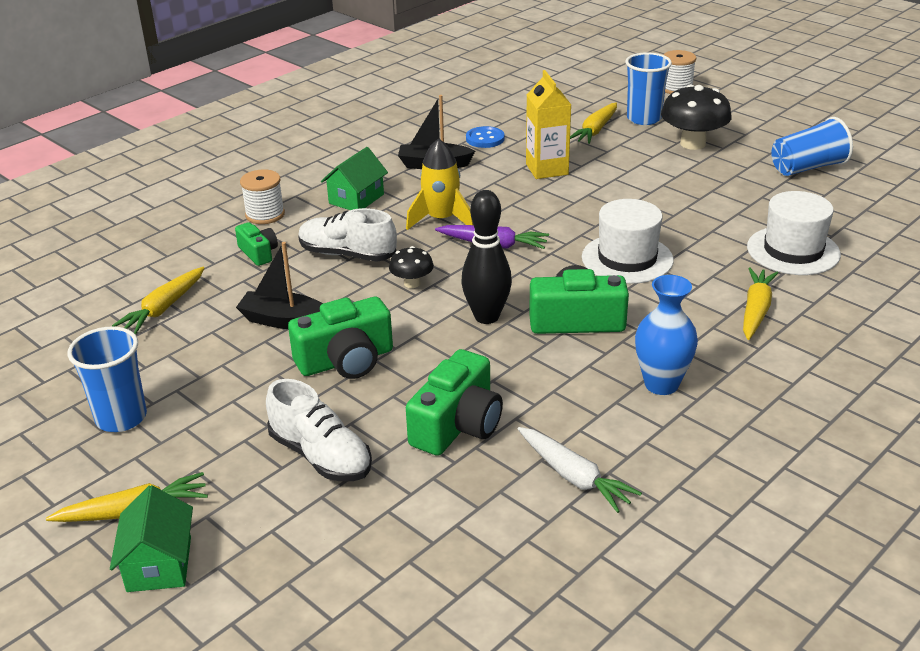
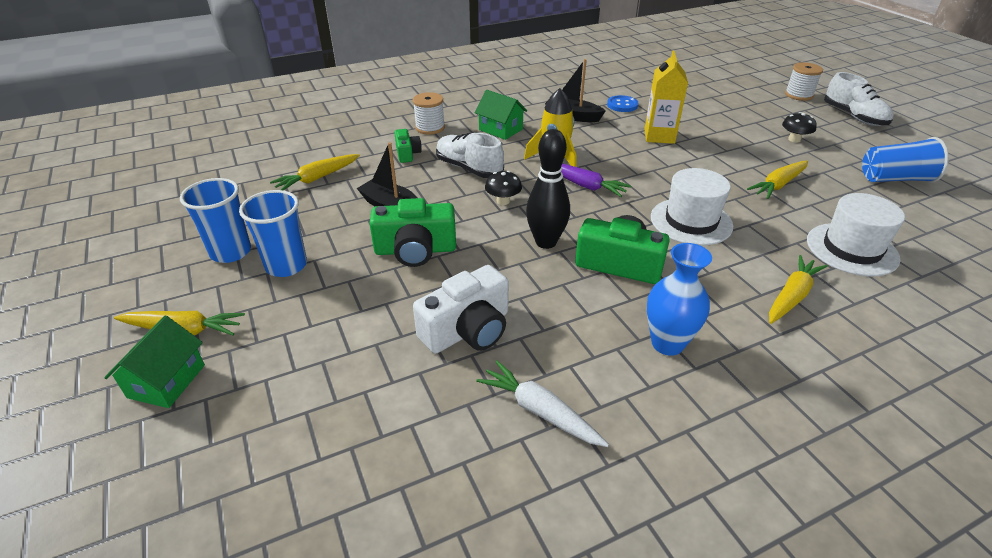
camera: 20 degrees right, 5 degrees up
white shoe [266,379,372,481] -> white shoe moved to [824,72,894,126]
green house [321,147,388,210] -> green house turned 75 degrees clockwise [475,90,527,140]
green camera [406,349,503,456] -> white camera [413,265,509,353]
white carrot [518,427,642,513] -> white carrot turned 150 degrees clockwise [476,360,609,447]
yellow carrot [570,103,617,144] -> yellow carrot moved to [747,161,808,199]
blue cup [625,52,672,125] -> blue cup moved to [239,190,307,277]
black mushroom [661,85,732,150] -> black mushroom [782,112,817,143], size x0.53

